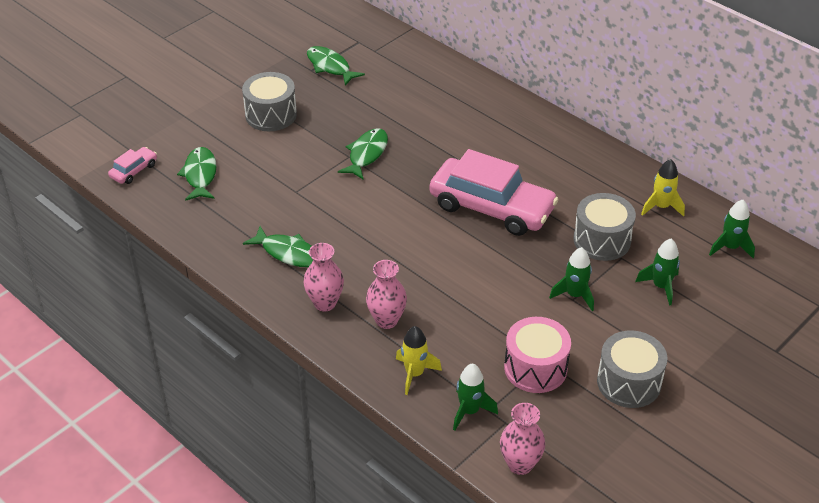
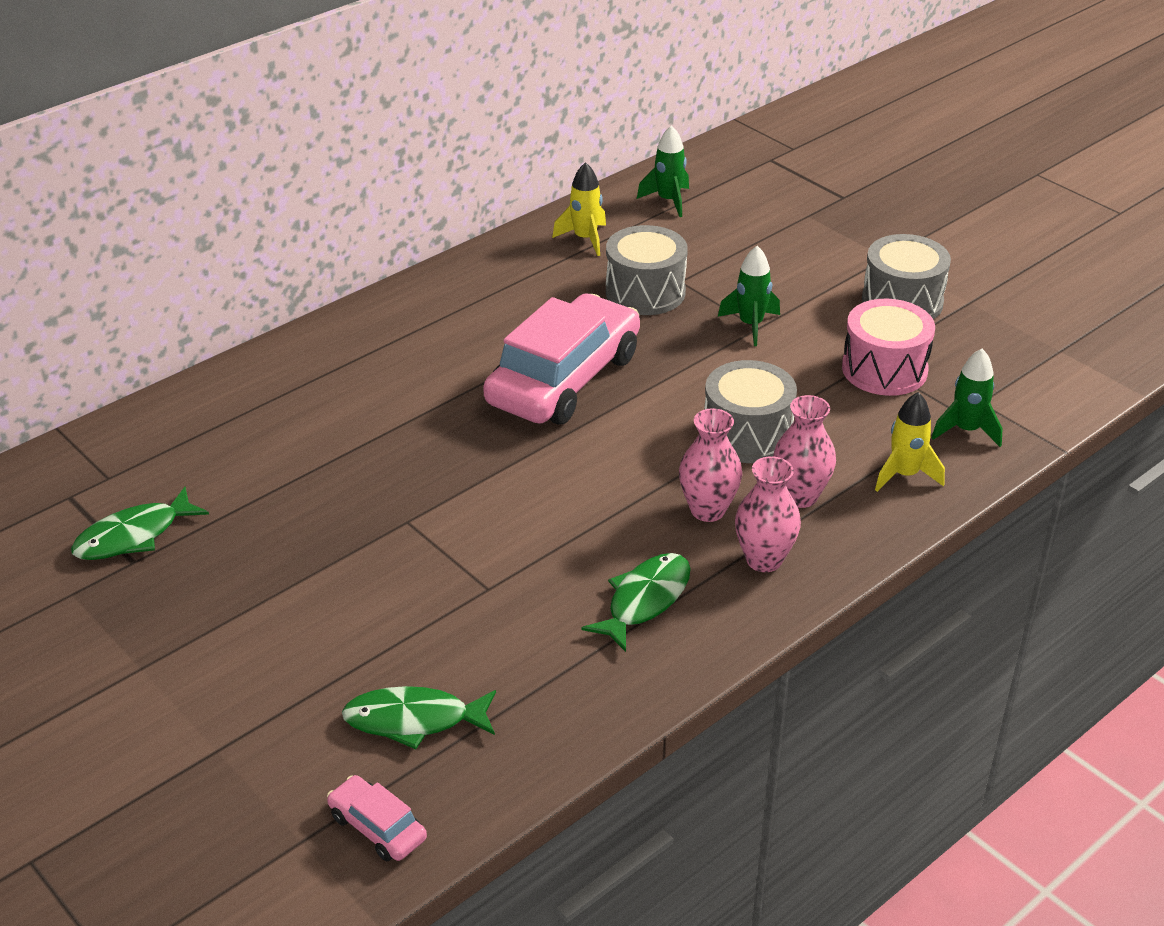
camera: 85 degrees left, 5 degrees down
grey drum [242,72,297,131] -> grey drum moved to [704,360,797,463]
green fish [338,128,388,180] -> none
pink vase [500,403,545,475] -> pink vase moved to [679,408,742,522]
green rocket [635,239,680,306] -> none

